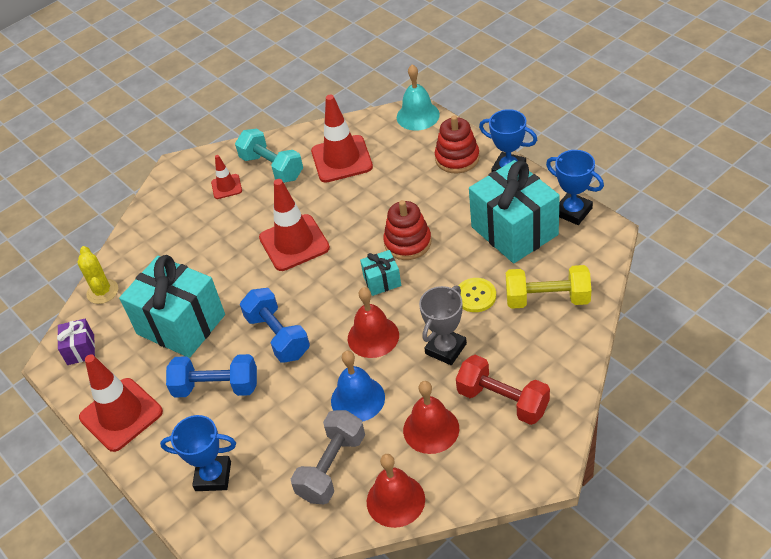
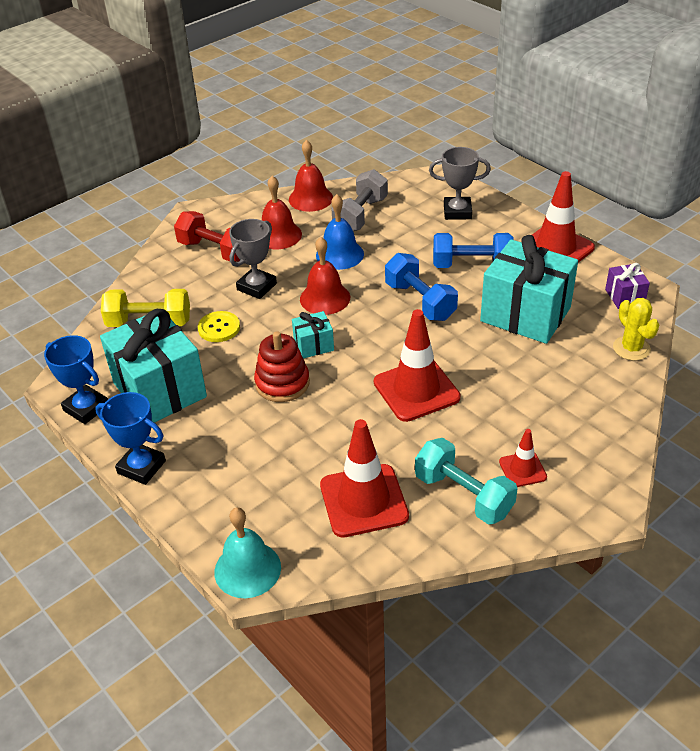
camera: 175 degrees right, 5 degrees down
blue trophy [160,415,236,491] -> grey trophy [429,147,491,220]
red stacking toy [435,115,480,173] -> none

